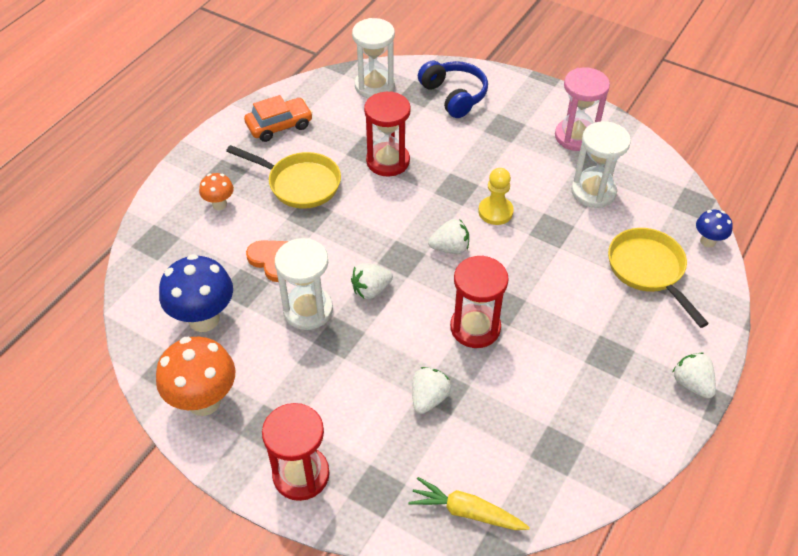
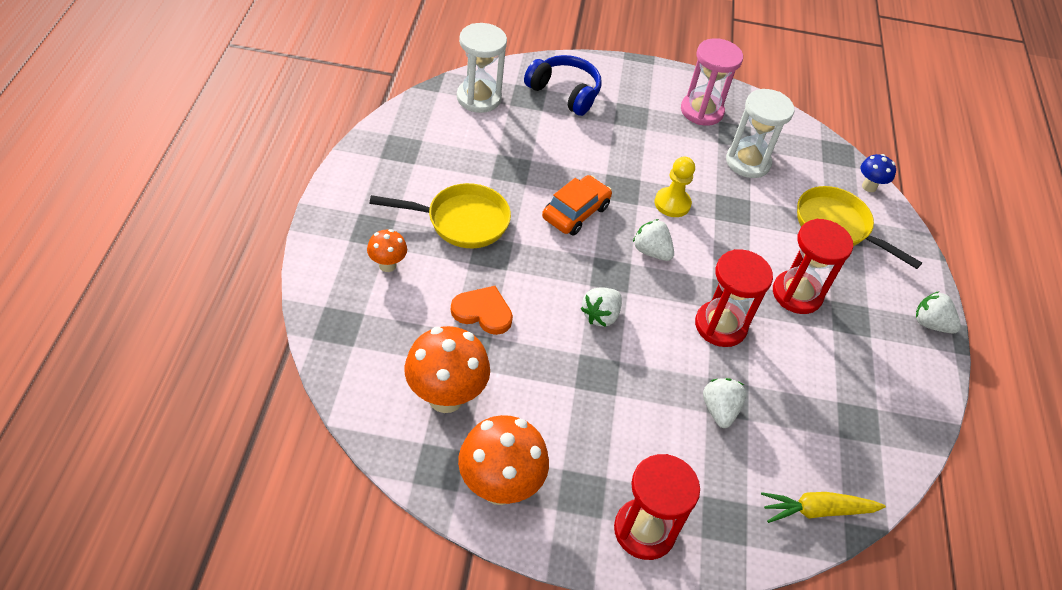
camera: 30 degrees left, 0 degrees up
blue mushroom [159,254,233,332] -> orange mushroom [404,326,490,413]
orange car [244,95,313,142] -> orange car moved to [542,175,612,235]
white hourglass [275,238,333,330] -> none
red hourglass [364,91,411,177] -> red hourglass moved to [773,219,853,314]
white strawberry [428,219,469,254] -> white strawberry turned 105 degrees counterclockwise [633,219,674,261]

